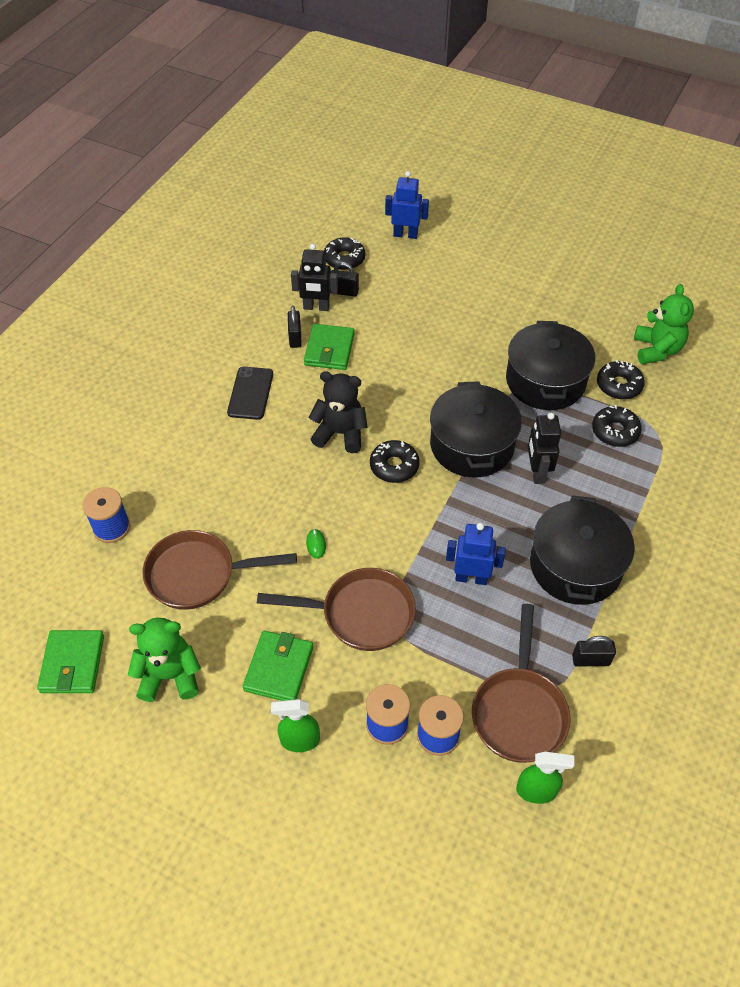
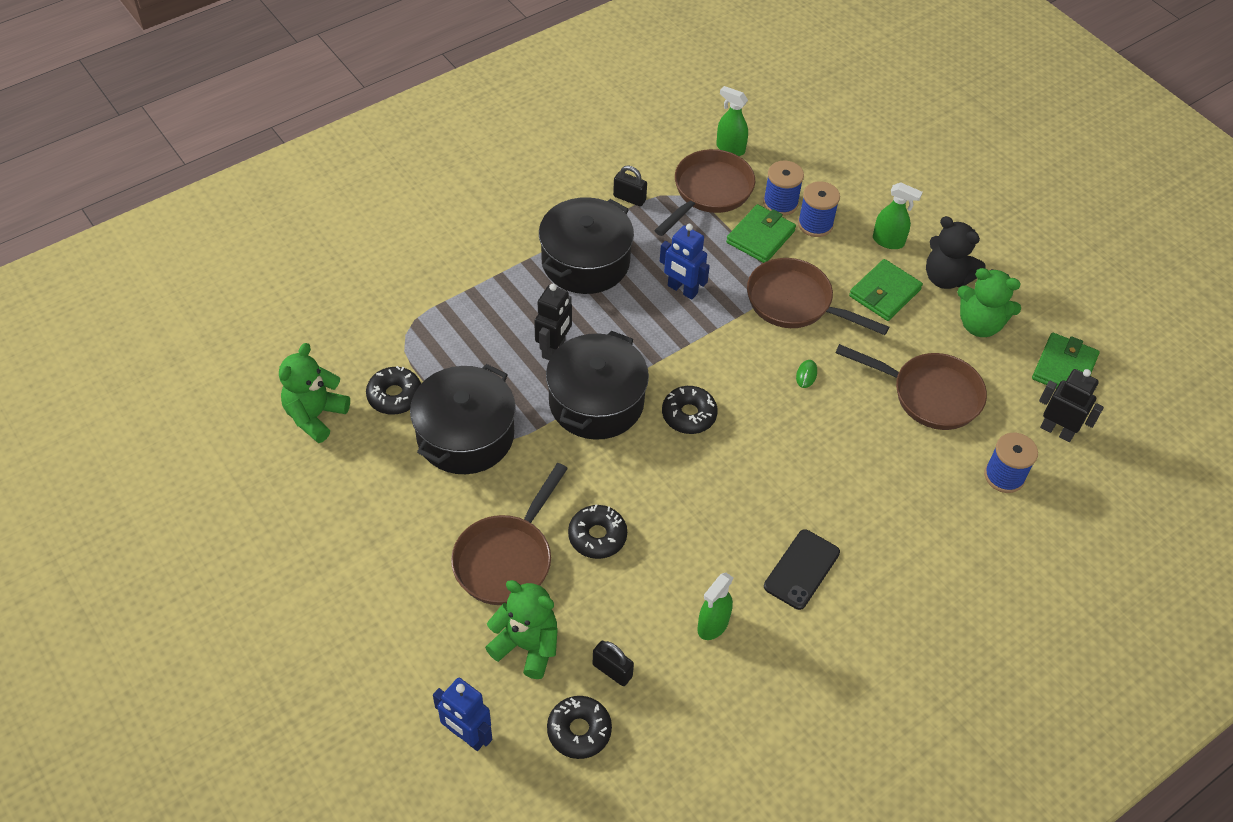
camera: 155 degrees left, 0 degrees up
black padlock [288,306,302,348] -> green spray bottle [697,573,733,640]
black robot [291,244,338,311] -> black robot moved to [1039,369,1104,442]
green wallet [304,324,354,370] -> green wallet moved to [726,204,796,263]
black teddy bear [309,371,368,453] -> black teddy bear moved to [926,216,985,289]
black donut [592,405,642,447] -> black donut moved to [568,505,627,559]
none -> brown pan [451,463,568,605]
none -> green teddy bear [485,580,558,679]

